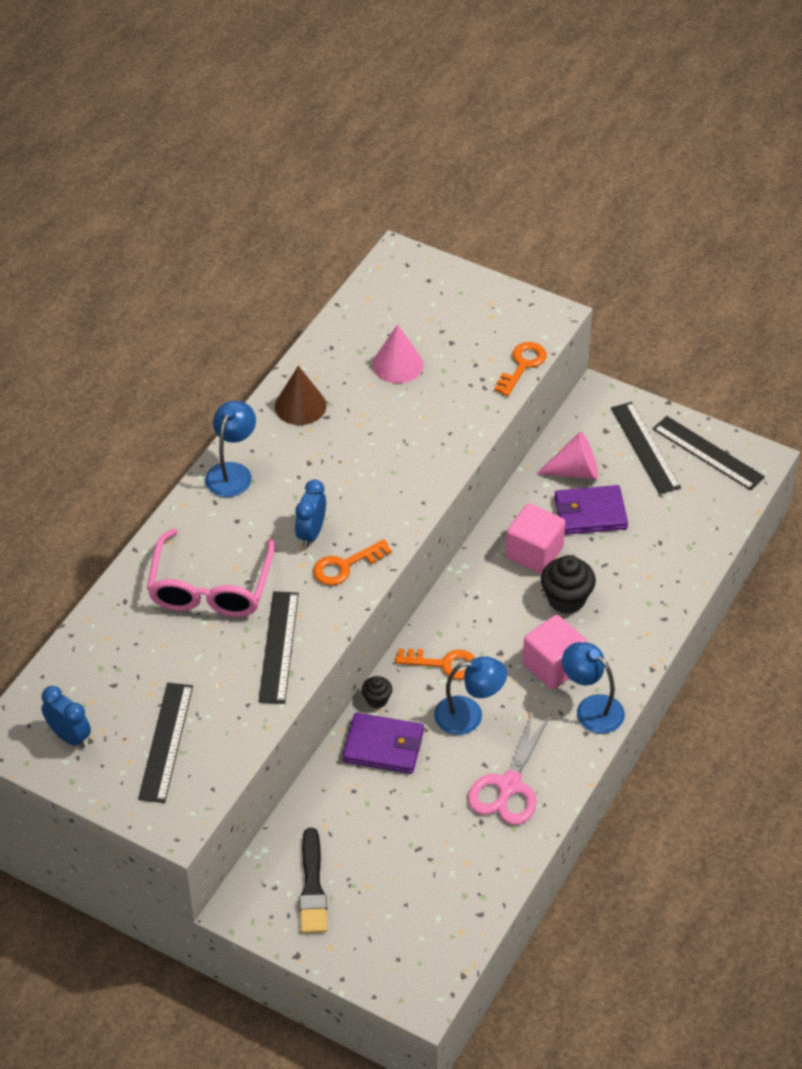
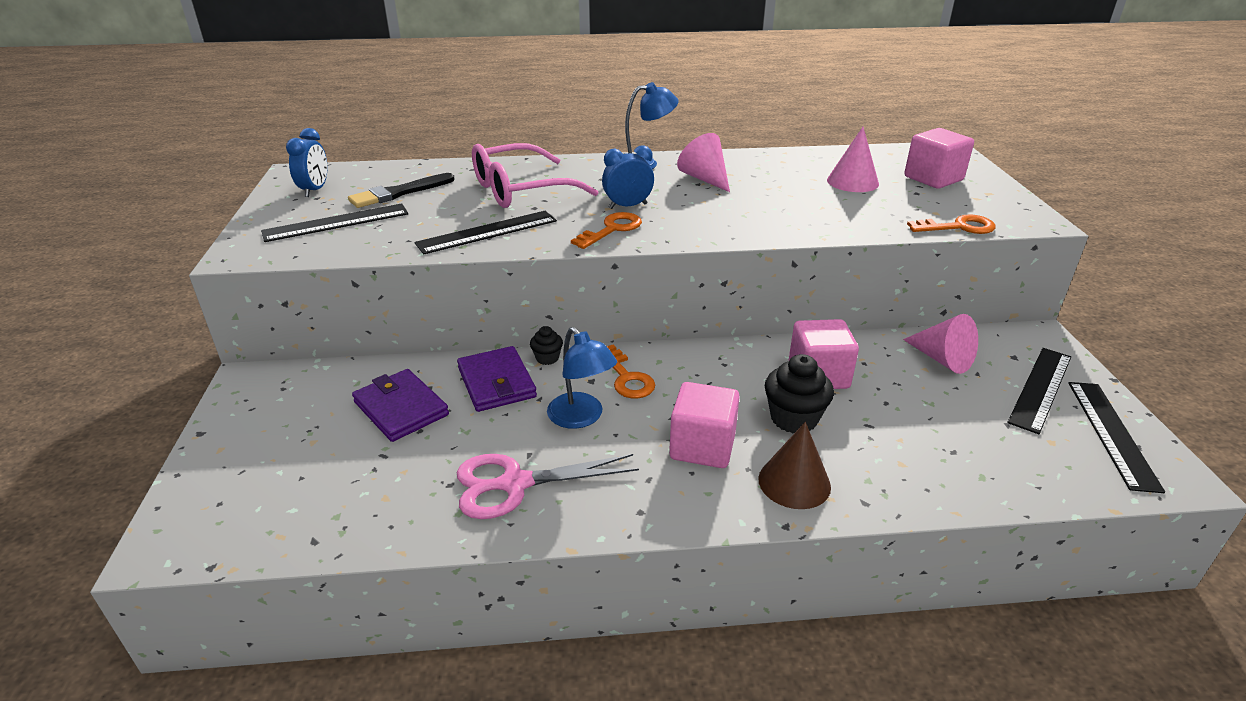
camera: 55 degrees right, 15 degrees down
brown cone [275,366,326,425] -> brown cone moved to [758,422,831,509]
black brush [299,828,327,934] -> black brush moved to [348,173,455,208]
orange key [313,539,392,586] -> orange key turned 105 degrees clockwise [571,212,642,249]
purple wallet [554,485,628,535] -> purple wallet moved to [352,369,449,442]
blue lamp [562,642,625,734] -> none
none -> pink cone [677,133,730,192]
none -> pink cube [904,128,974,189]

